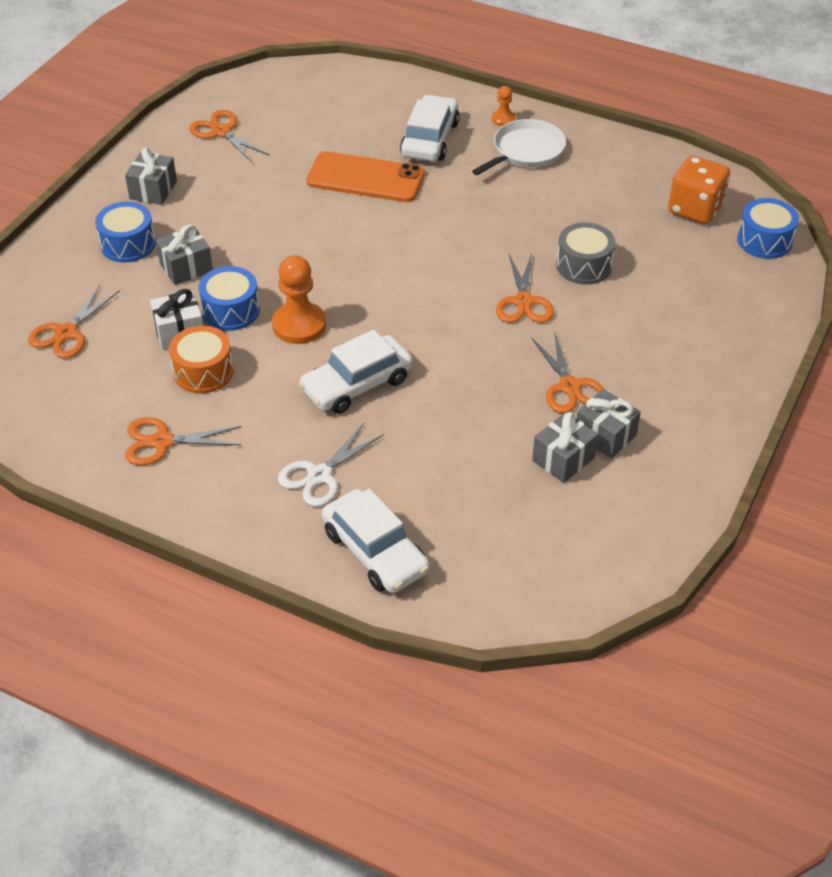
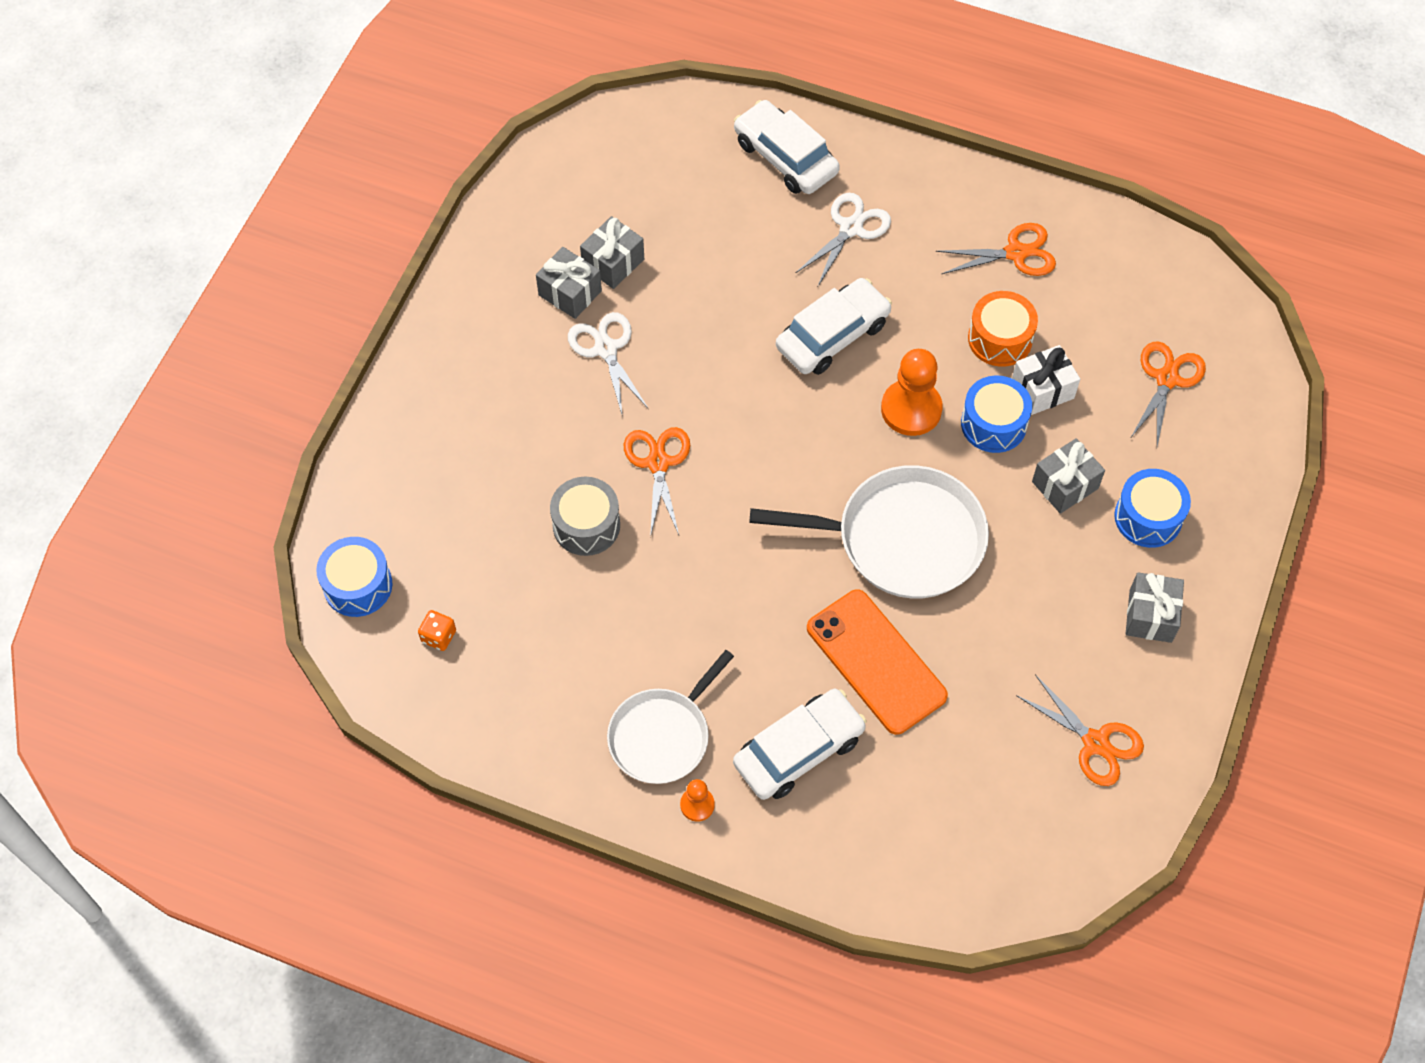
camera: 175 degrees right, 15 degrees up
orange phone [307,151,425,202] -> orange phone turned 45 degrees clockwise [807,589,948,735]
white car [400,95,460,162] -> white car turned 135 degrees counterclockwise [733,689,867,800]
orange scissors [531,333,604,413] -> white scissors [568,312,649,414]
orange dice [668,156,730,224] -> orange dice [418,610,456,651], size x0.47
none -> white pan [749,465,989,599]

